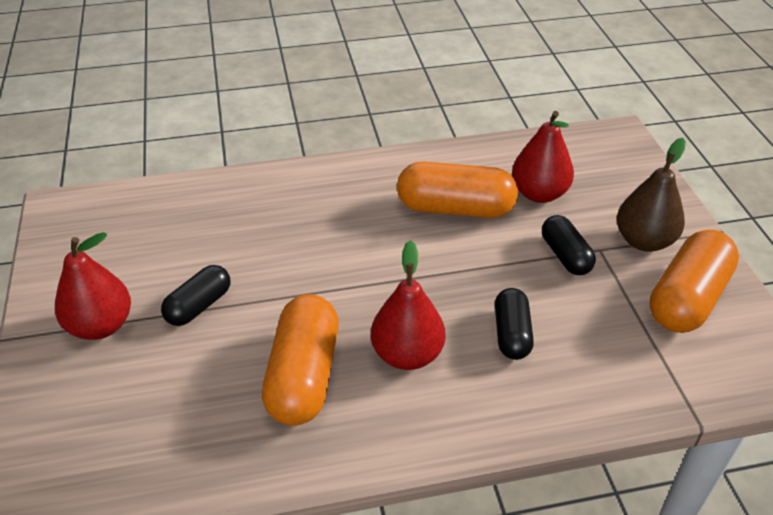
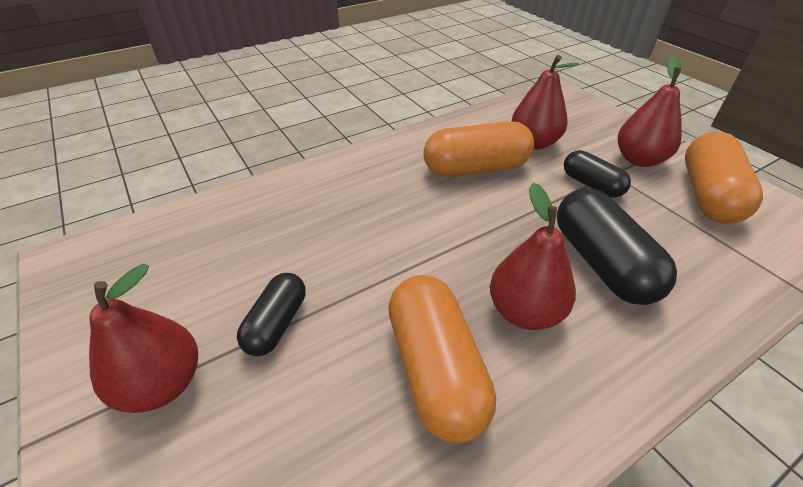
camera: 20 degrees left, 0 degrees up
black capsule [495,288,534,360] -> black capsule [557,188,677,305], size x1.68
brown pear [617,138,686,252] -> red pear [618,56,682,167]

